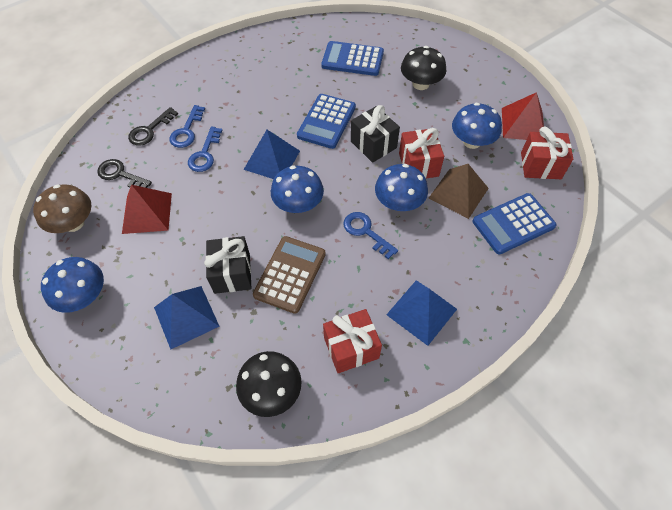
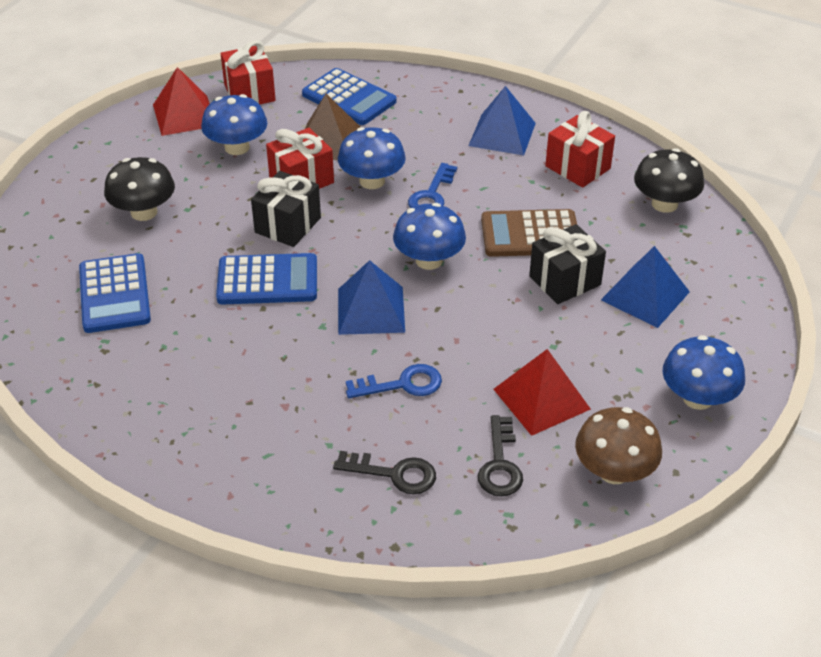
camera: 115 degrees left, 15 degrees down
blue key [170,105,205,148] -> none

